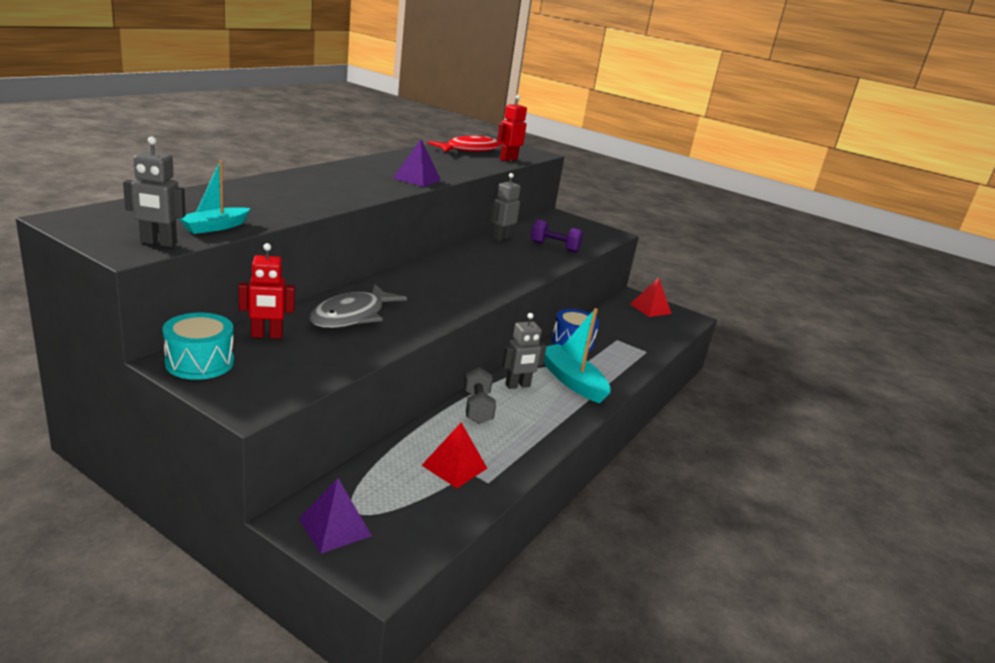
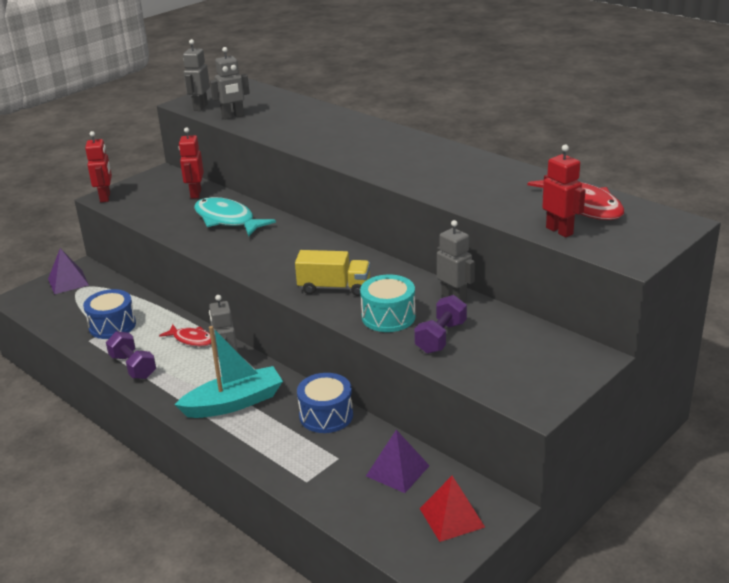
camera: 105 degrees right, 5 degrees up
turquoise drum [162,313,234,380] -> turquoise drum moved to [360,275,416,332]
turquoise boat [178,161,251,234] -> grey robot [210,47,250,120]
grey fish [309,284,407,328] -> turquoise fish [194,197,276,237]
purple pyramid [393,139,441,187] -> purple pyramid moved to [366,430,430,493]
red pyramid [422,423,487,488] -> blue drum [83,289,136,339]
grey dumbbell [464,367,496,424] -> red fish [159,324,211,346]
none -> red robot [85,131,112,202]
none -> purple dumbbell [106,331,156,379]
none -> yellow truck [295,250,370,296]

